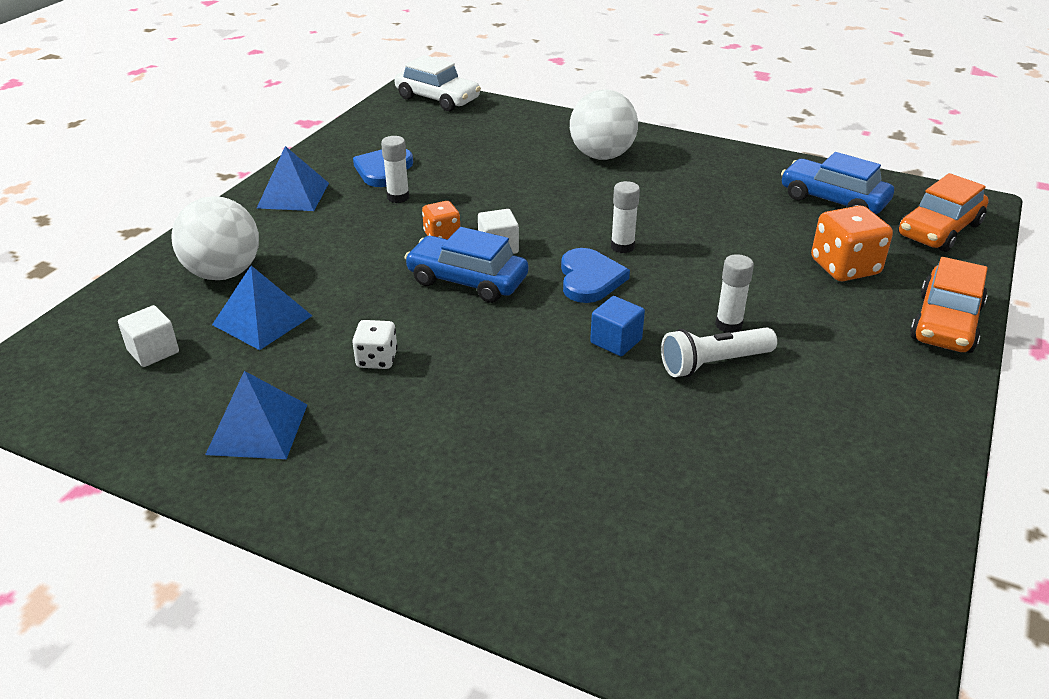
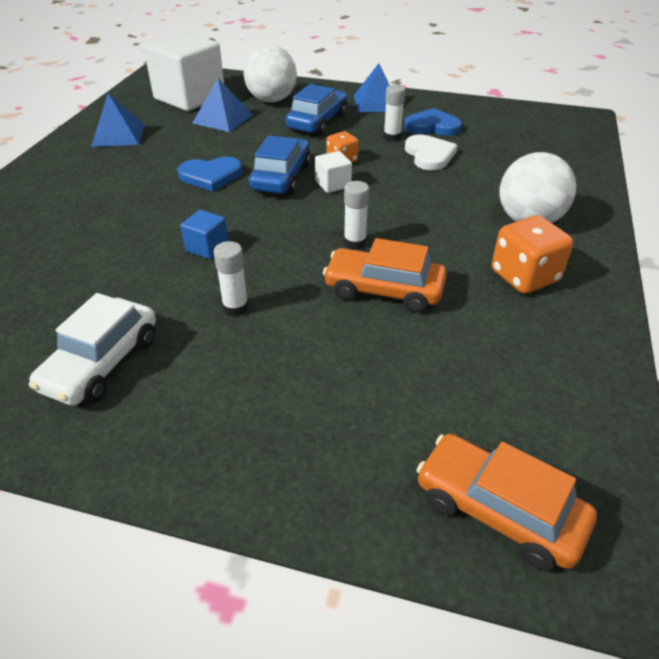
camera: 80 degrees right, 5 degrees up
white cube [118,305,179,367] -> white cube [144,32,224,111], size x2.35
white dice [352,320,398,369] -> none
white car [394,55,481,111] -> white car moved to [29,293,156,406]
blue heart [561,248,630,303] -> blue heart moved to [177,157,242,191]
white flashlight [661,327,777,377] -> none
blue car [781,152,894,214] -> blue car moved to [286,84,347,135]
orange dice [811,206,893,281] -> orange dice moved to [492,215,573,294]
orange car [910,257,988,353] -> orange car moved to [323,238,447,313]
none -> white heart [405,135,458,170]

